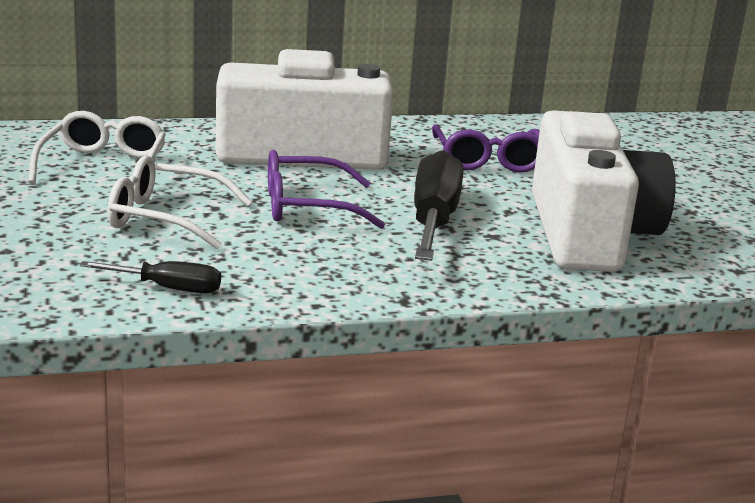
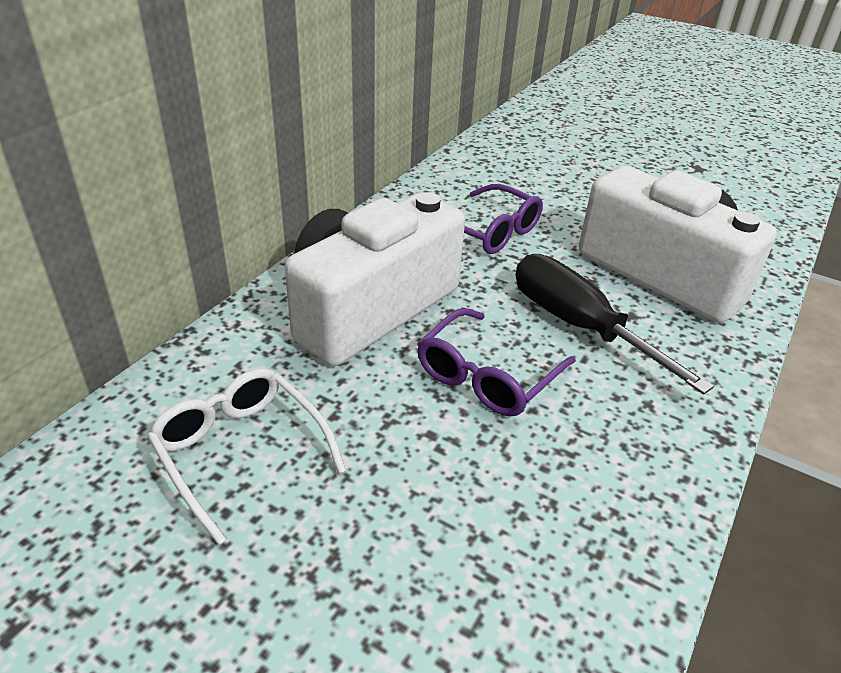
camera: 45 degrees left, 15 degrees up
black screwdriver [80,261,221,294] -> none
white glasses [108,156,252,250] -> none

